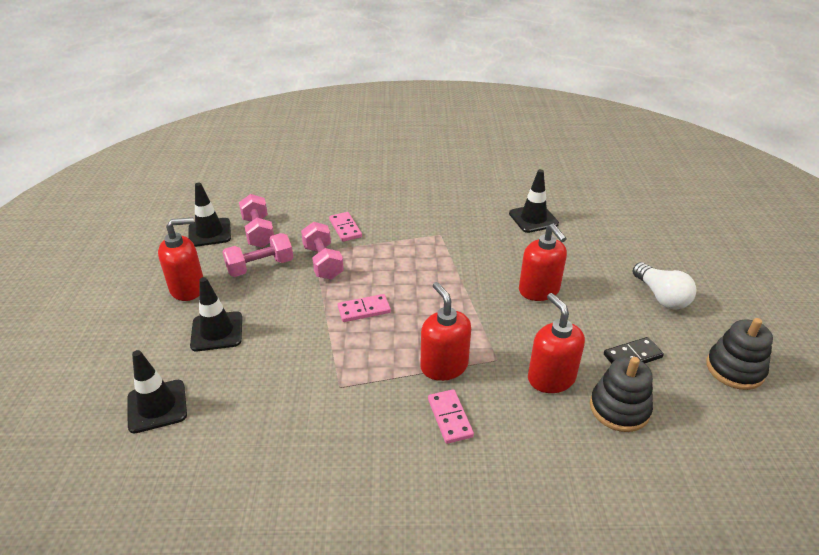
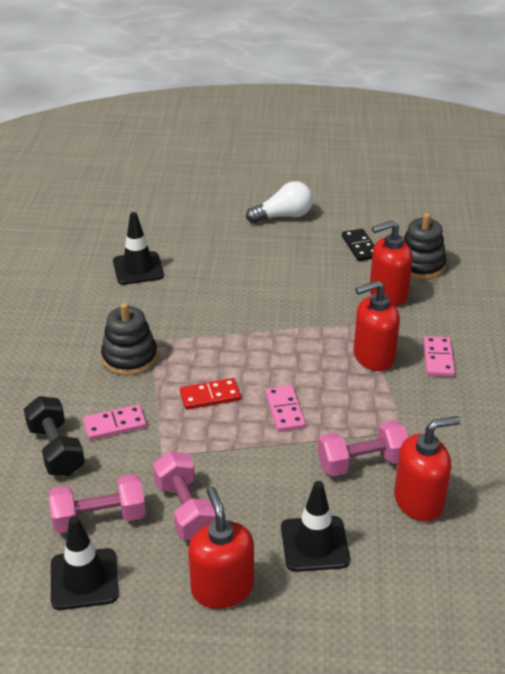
camera: 85 degrees left, 0 degrees up
black traffic cone [128,350,187,433] -> none
pink dumbbell [301,222,344,279] -> pink dumbbell moved to [317,420,408,477]
pink domino [428,389,474,444] -> pink domino turned 75 degrees counterclockwise [423,336,455,377]
red soap dispenser [519,224,567,301] -> red soap dispenser moved to [394,416,461,521]
black stacking toy [706,318,773,390] -> black stacking toy moved to [101,303,157,376]
none -> black dumbbell [24,396,85,476]
none -> red domino [180,378,241,410]

